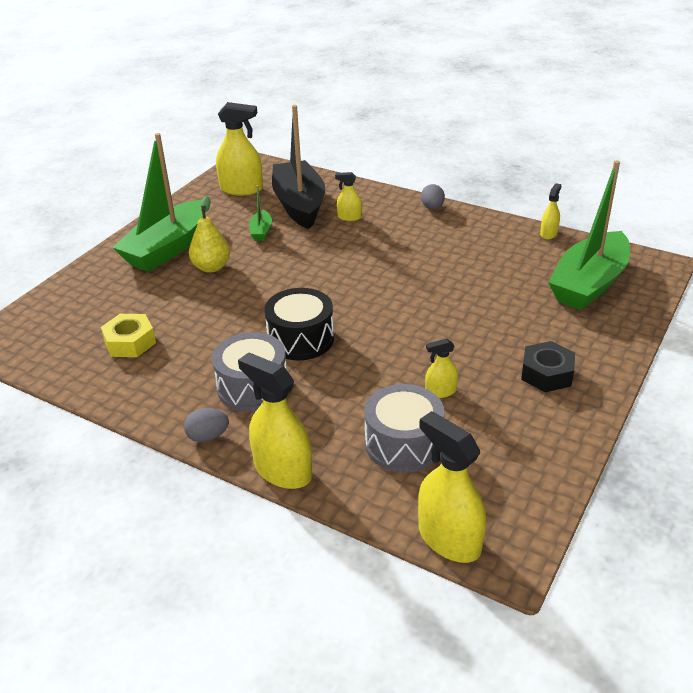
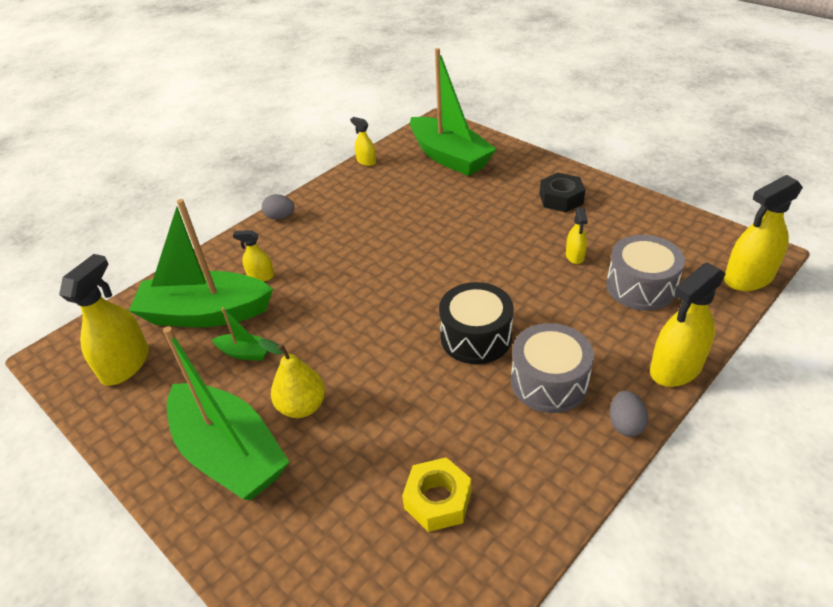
camera: 75 degrees left, 5 degrees up
black boat [272,105,325,229] -> green boat [129,199,273,327]
yellow spray bottle [335,172,362,221] -> yellow spray bottle turned 75 degrees clockwise [233,230,274,281]

